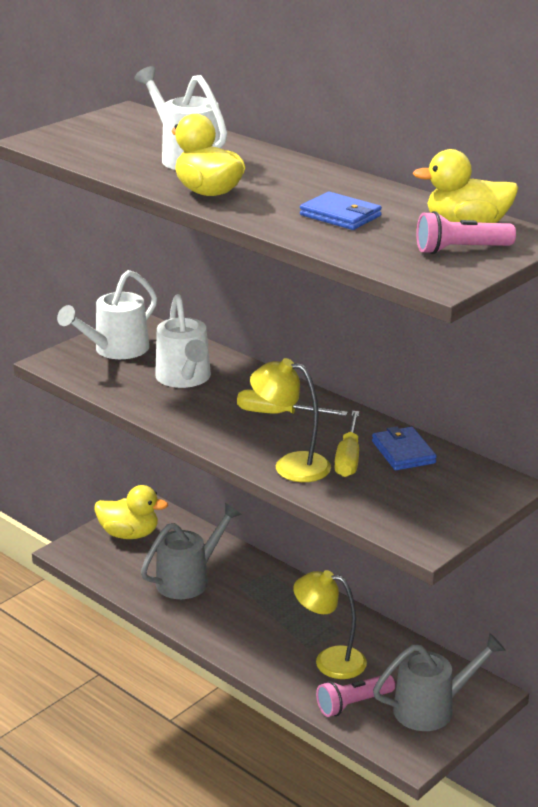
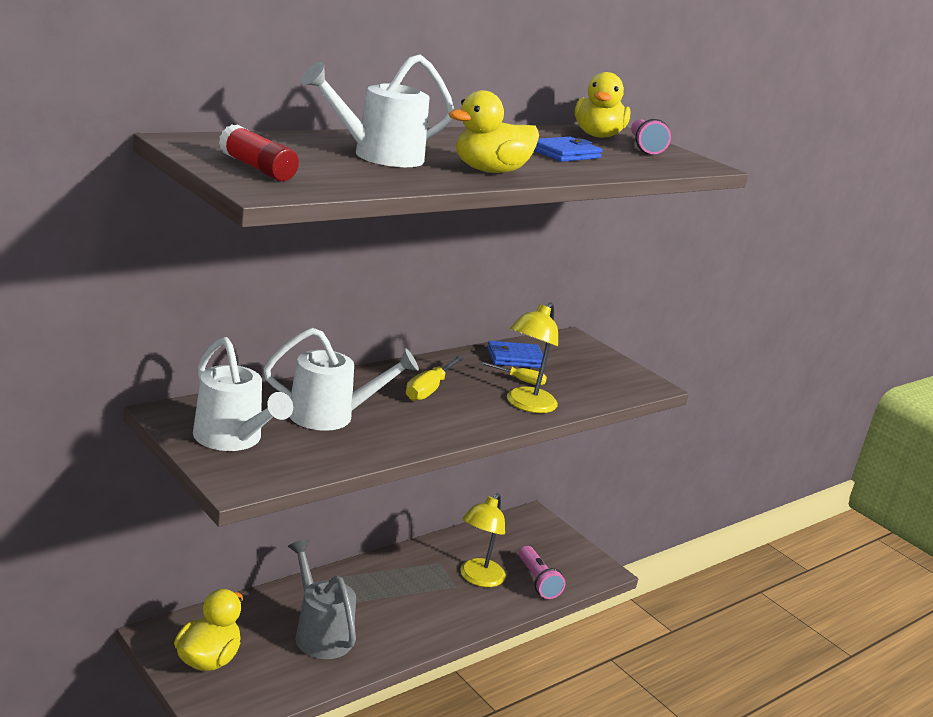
camera: 85 degrees left, 5 degrees down
yellow screwdriver [334,411,359,477] -> yellow screwdriver [479,361,547,386], size x0.65
grey watering can [373,633,506,731] -> none
none -> red glue stick [219,124,299,181]

